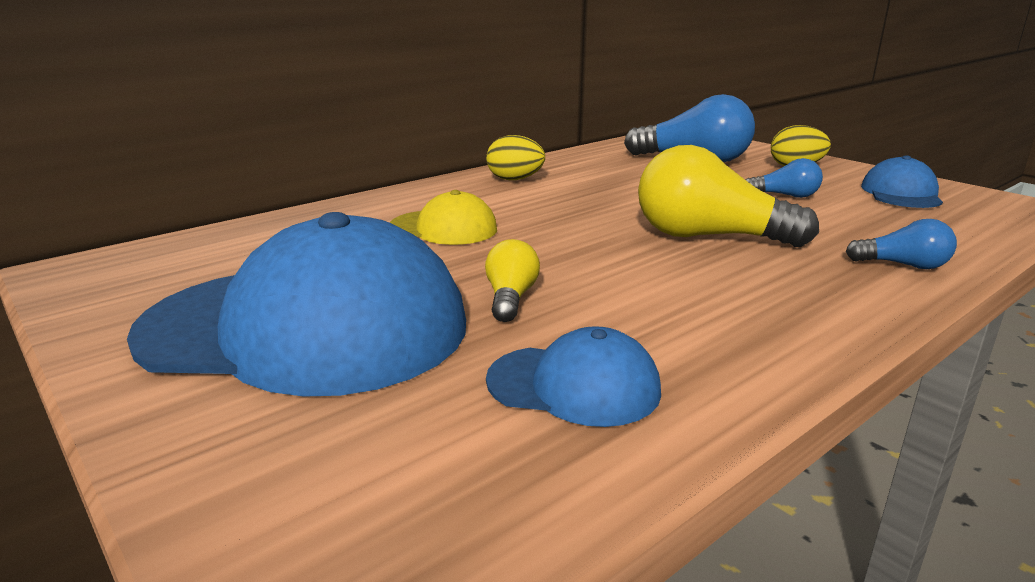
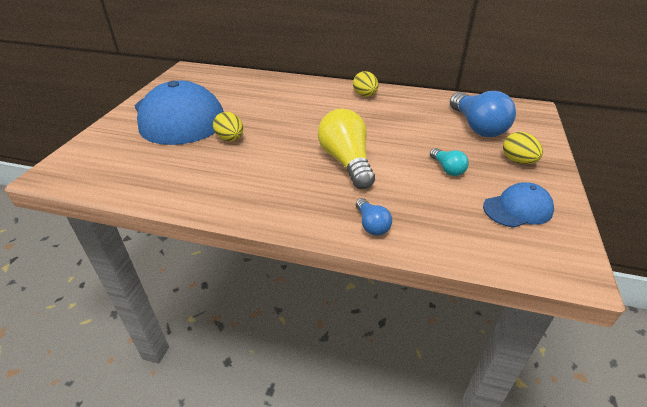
camera: 55 degrees right, 15 degrees up
yellow cap [390,190,497,245] -> none
yellow light bulb [485,239,540,322] -> yellow egg [213,112,243,141]
blue cap [486,326,661,427] -> none
blue light bulb [746,158,823,198] -> turquoise light bulb [430,148,469,176]

